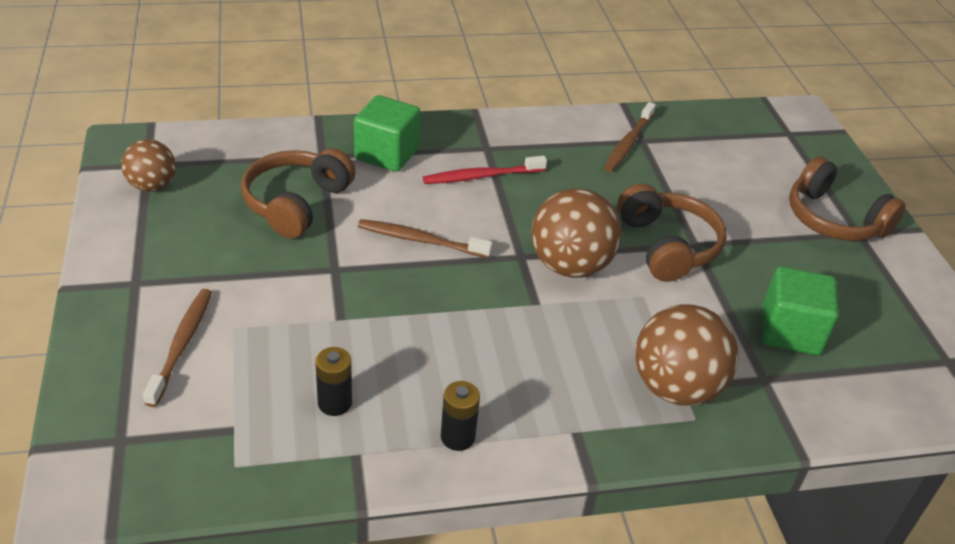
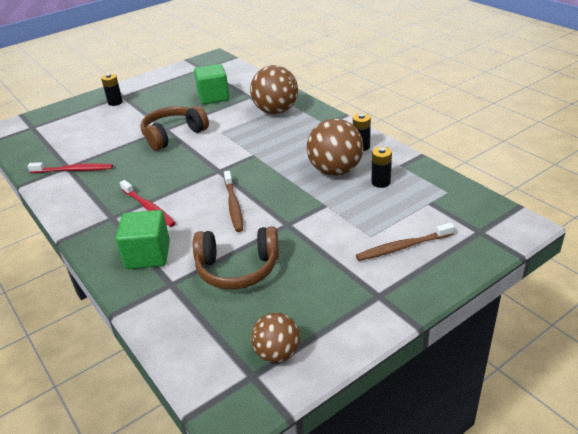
camera: 110 degrees left, 5 degrees down
brown ball [531,188,622,278] -> brown ball moved to [307,119,364,176]
brown toothbrush [604,102,656,172] -> red toothbrush [28,162,113,173]
brown headphones [789,157,906,241] -> black battery [101,74,123,106]

